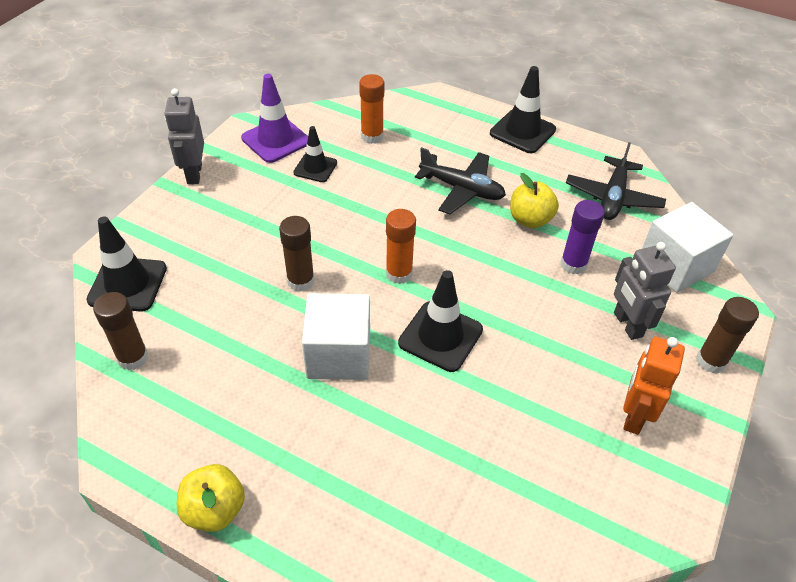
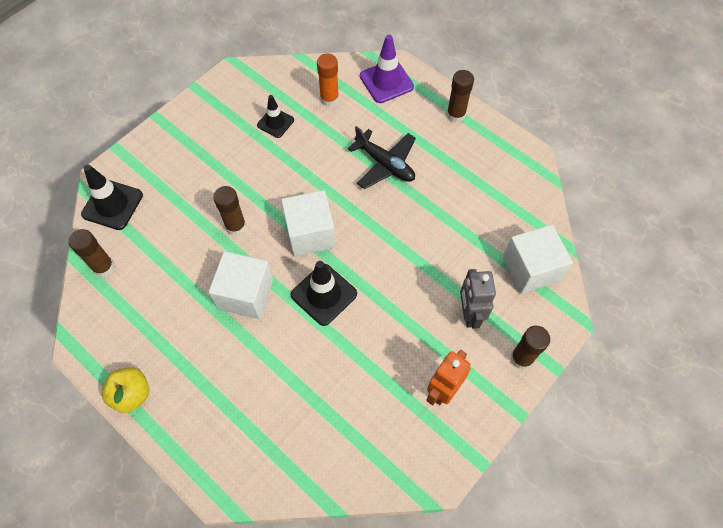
camera: 15 degrees right, 15 degrees up
grey robot [165,88,204,184] -> none
purple traffic cone [241,74,308,163] -> purple traffic cone moved to [360,35,414,103]
orange glue stick [386,209,416,284] -> white cube [281,190,336,256]
black traffic cone [490,66,556,153] -> brown glue stick [446,70,474,123]
yellow apple [510,173,559,228] -> none
purple glue stick [560,200,605,274] -> none
black plane [566,142,666,220] -> none

